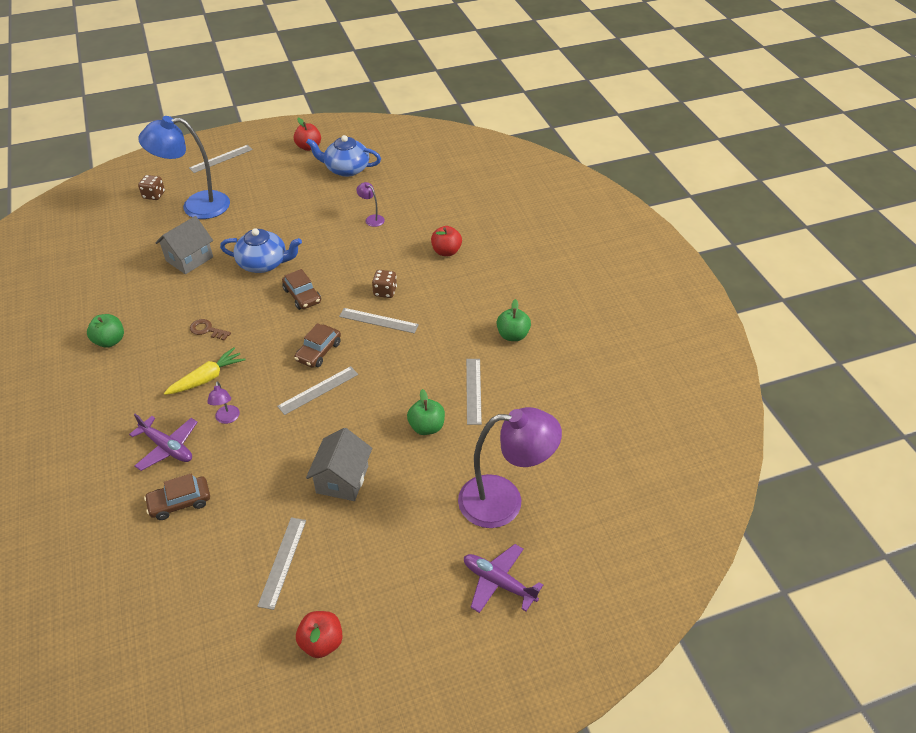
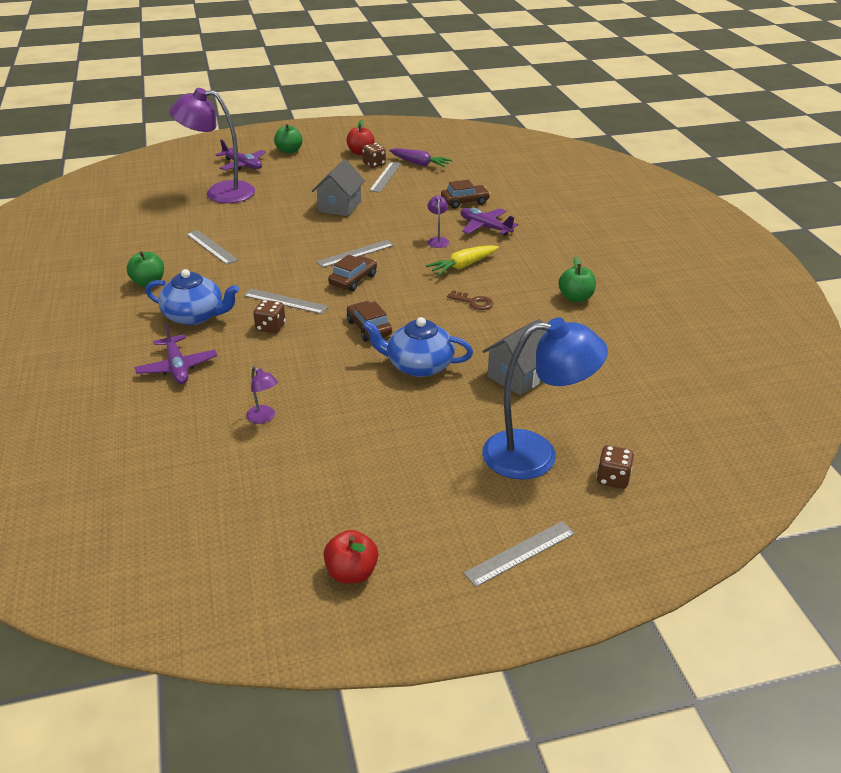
camera: 175 degrees left, 10 degrees down
blue teapot [306,135,381,177] -> blue teapot moved to [145,269,239,325]
green apple [407,389,445,435] -> green apple moved to [274,124,303,154]
red apple [431,226,462,256] -> purple plane [135,323,217,384]
grey ruler [466,359,482,425] -> grey ruler turned 45 degrees counterclockwise [186,230,238,265]
none -> brown dice [362,143,386,168]
none -> purple carrot [389,148,453,167]

